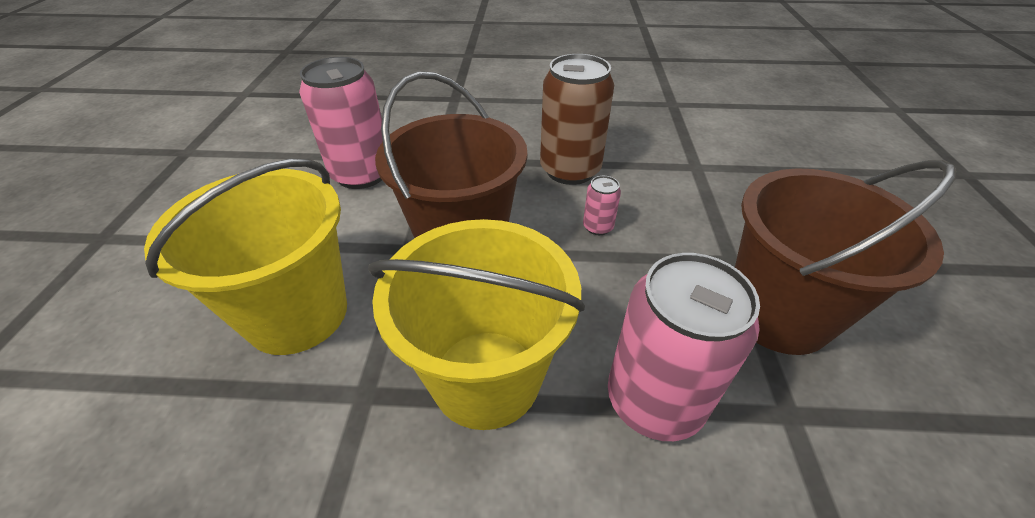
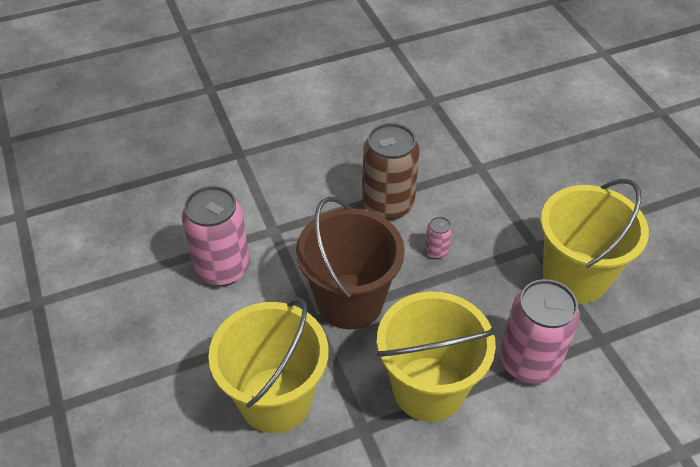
camera: 25 degrees left, 5 degrees up
brown bucket [735,160,956,355] -> yellow bucket [541,179,649,304]

